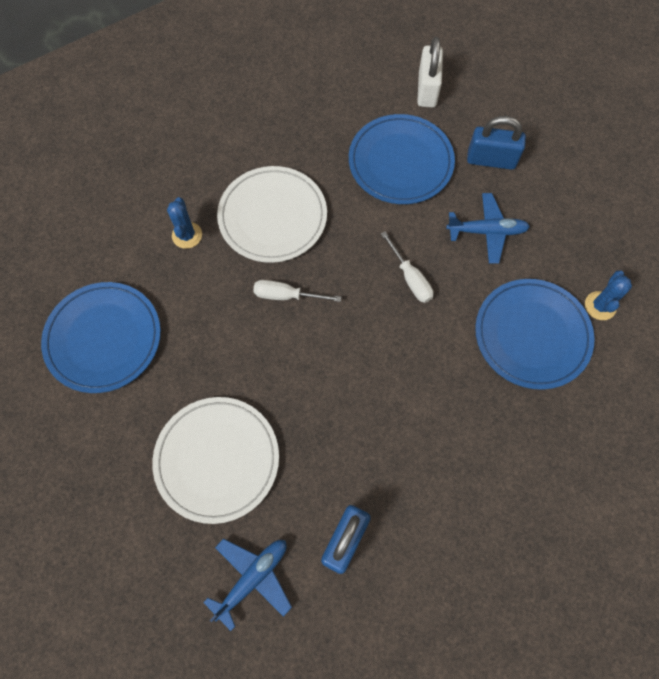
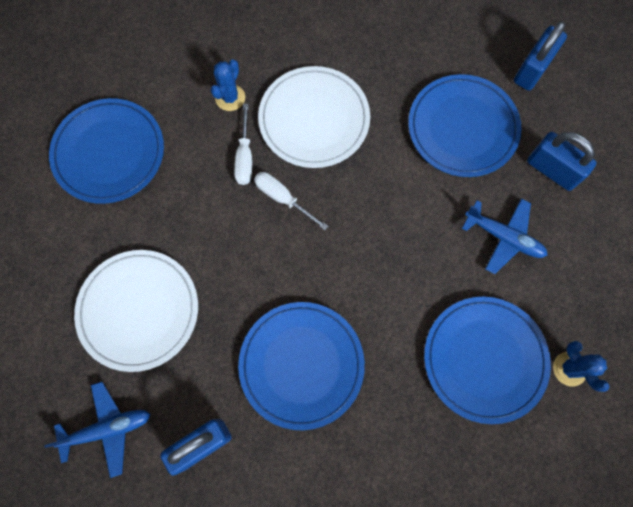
camera: 30 degrees right, 5 degrees up
white screwdriver [381,231,434,303] -> white screwdriver moved to [234,104,252,185]
white padlock [417,37,443,108] -> blue padlock [514,21,567,91]
blue cactus [585,270,632,320] -> blue cactus turned 75 degrees counterclockwise [553,341,609,392]
none -> blue plate [238,302,365,430]

